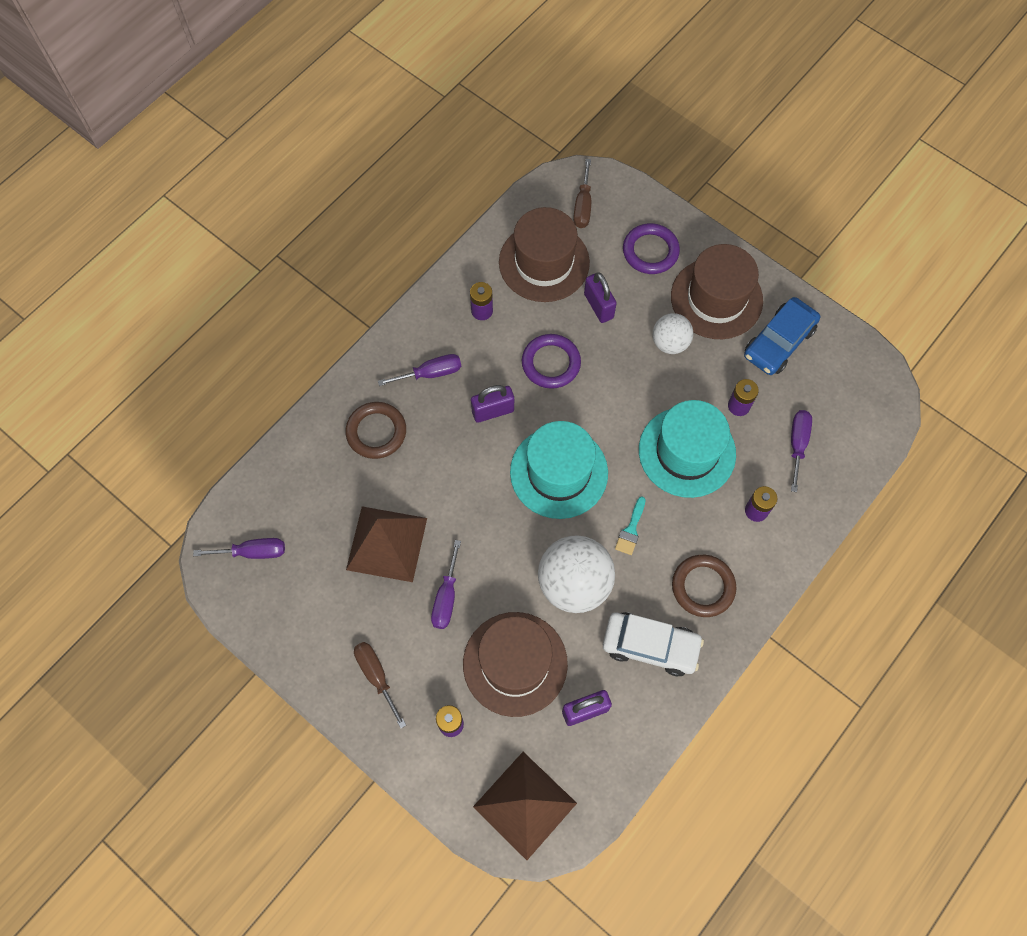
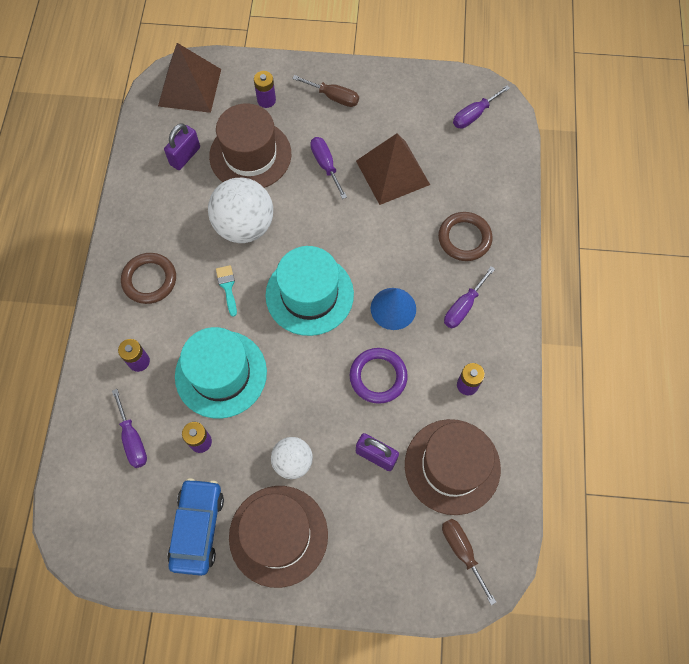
camera: 145 degrees right, 0 degrees up
purple padlock [471,385,514,423] -> blue cone [371,288,416,330]
white car [603,612,704,676] -> none
purple ring [623,223,680,274] -> none

